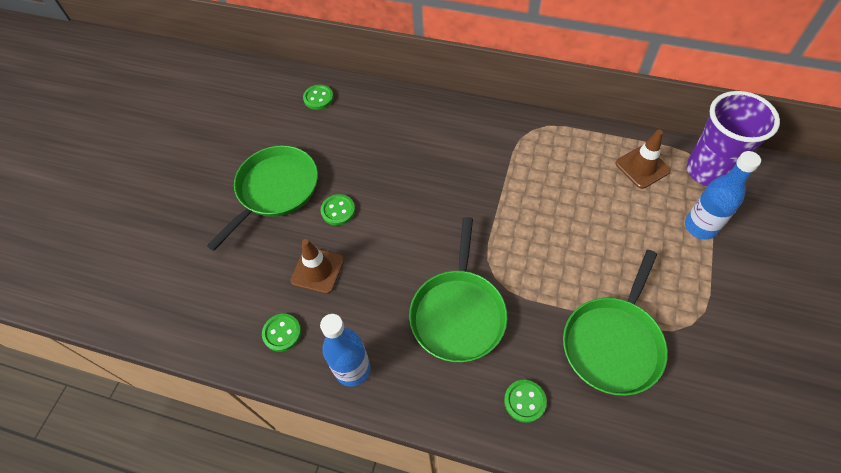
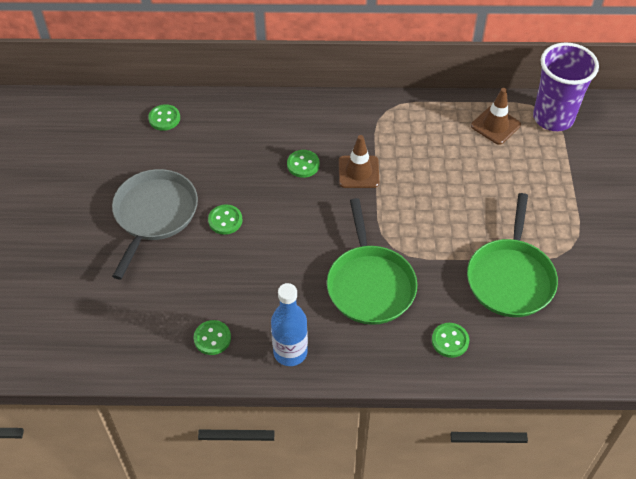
camera: 20 degrees left, 5 degrees down
green pan [207,145,318,251] -> grey pan [112,169,198,280]
brown traffic cone [291,239,344,294] -> brown traffic cone moved to [339,135,379,188]
blue bottle [685,151,761,240] -> none
none -> green button [287,150,320,178]

